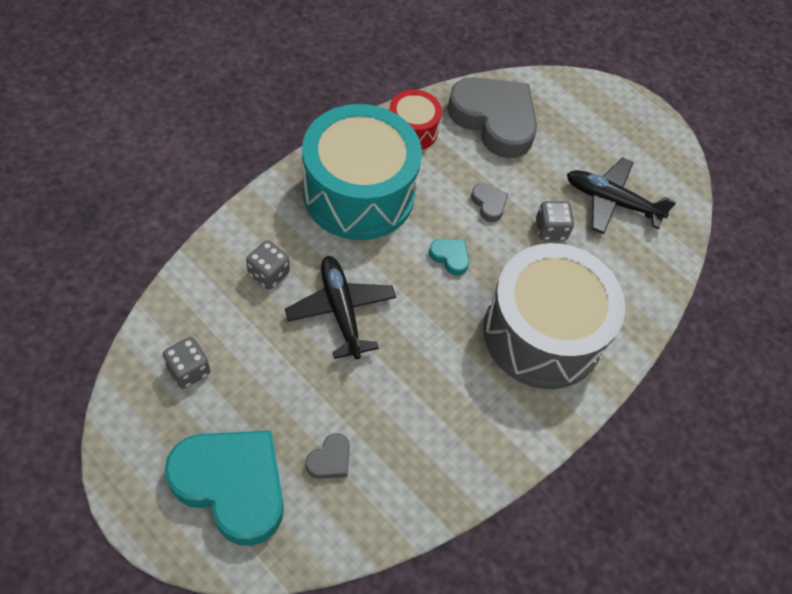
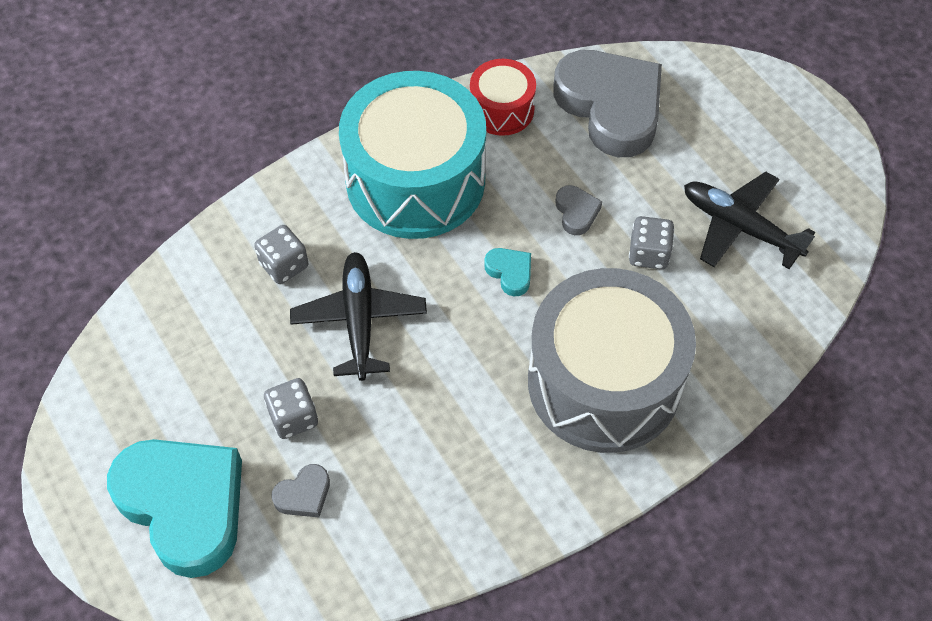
camera: 20 degrees right, 0 degrees up
grey dice [163,337,210,389] -> grey dice moved to [264,378,318,439]

